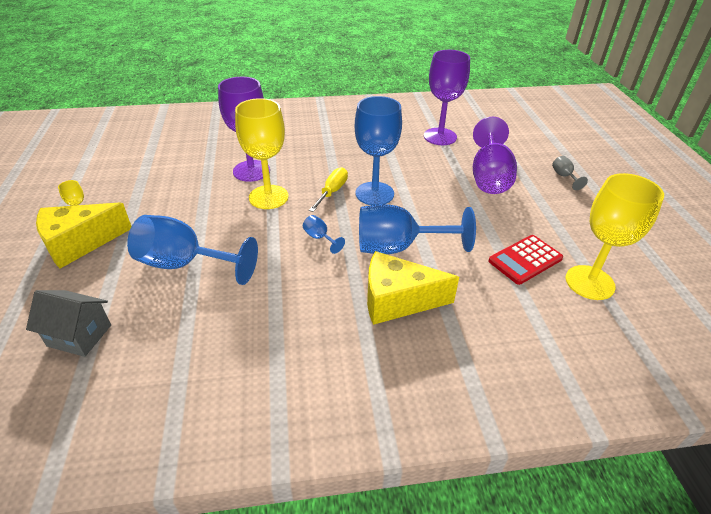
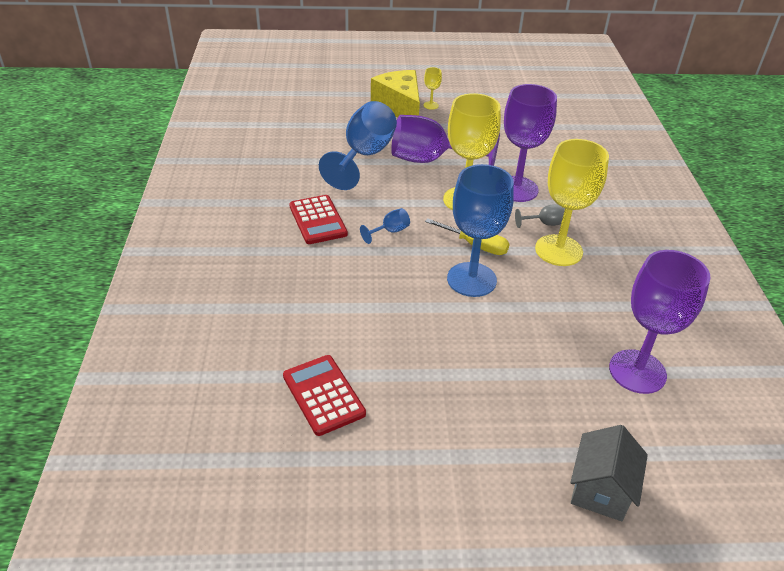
camera: 95 degrees right, 0 degrees up
grey house [26,290,111,357] -> grey house moved to [570,425,648,521]
blue goblet [359,204,476,254] -> none
yellow cheese [367,251,459,325] -> none
purple goblet [473,117,517,194] -> purple goblet moved to [391,115,500,166]
grey goblet [552,156,588,190] -> grey goblet moved to [515,204,565,228]
yellow goblet [566,173,664,300] -> yellow goblet moved to [535,139,609,266]
none -> red calculator [289,195,348,244]

